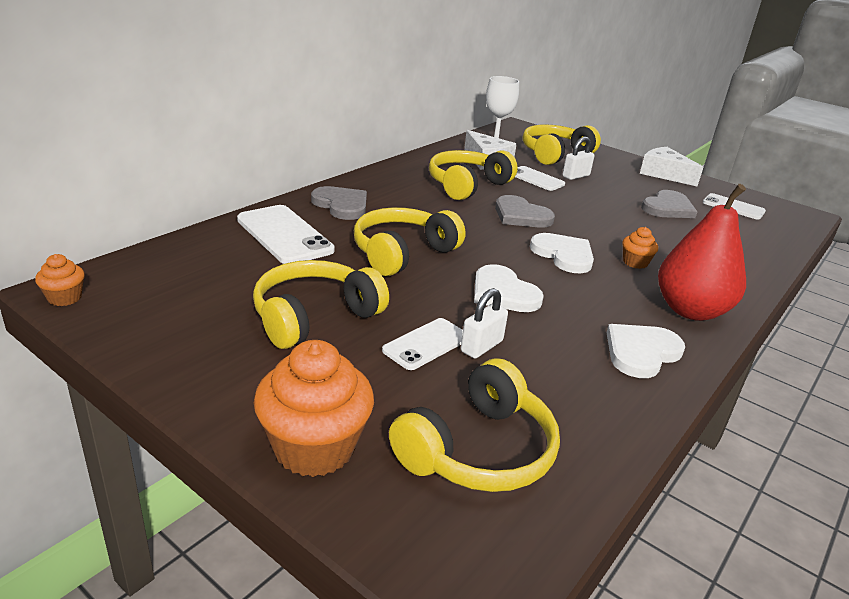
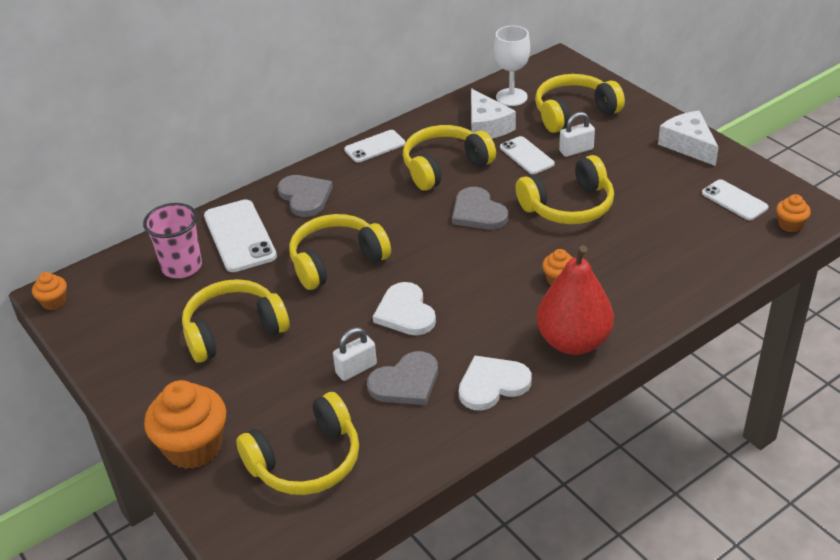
camera: 20 degrees right, 10 degrees up
white phone [382,318,463,370] -> white phone moved to [344,130,405,163]
white heart [530,233,594,273] -> none
grey heart [641,190,697,218] -> grey heart moved to [367,351,438,405]
none -> pink cup [143,203,202,278]
none -> yellow headphones [516,155,614,224]
none -> orange cupcake [776,194,811,232]

